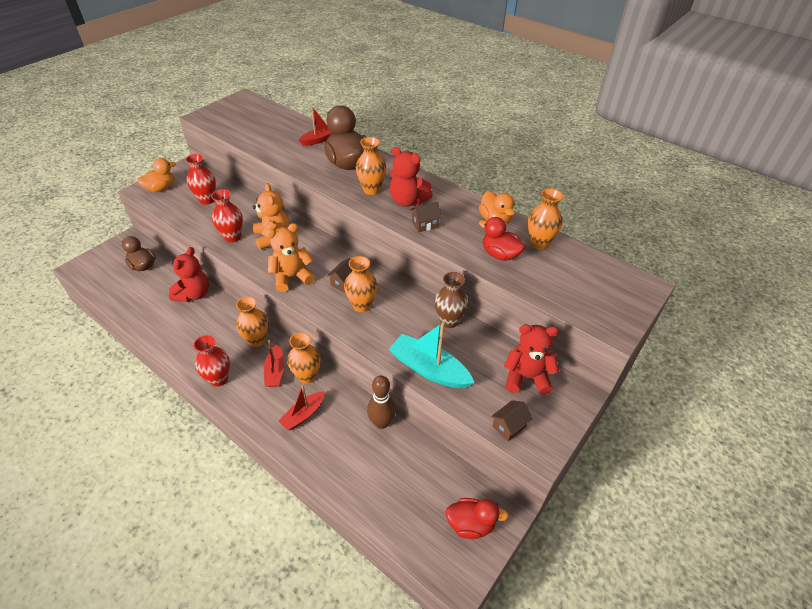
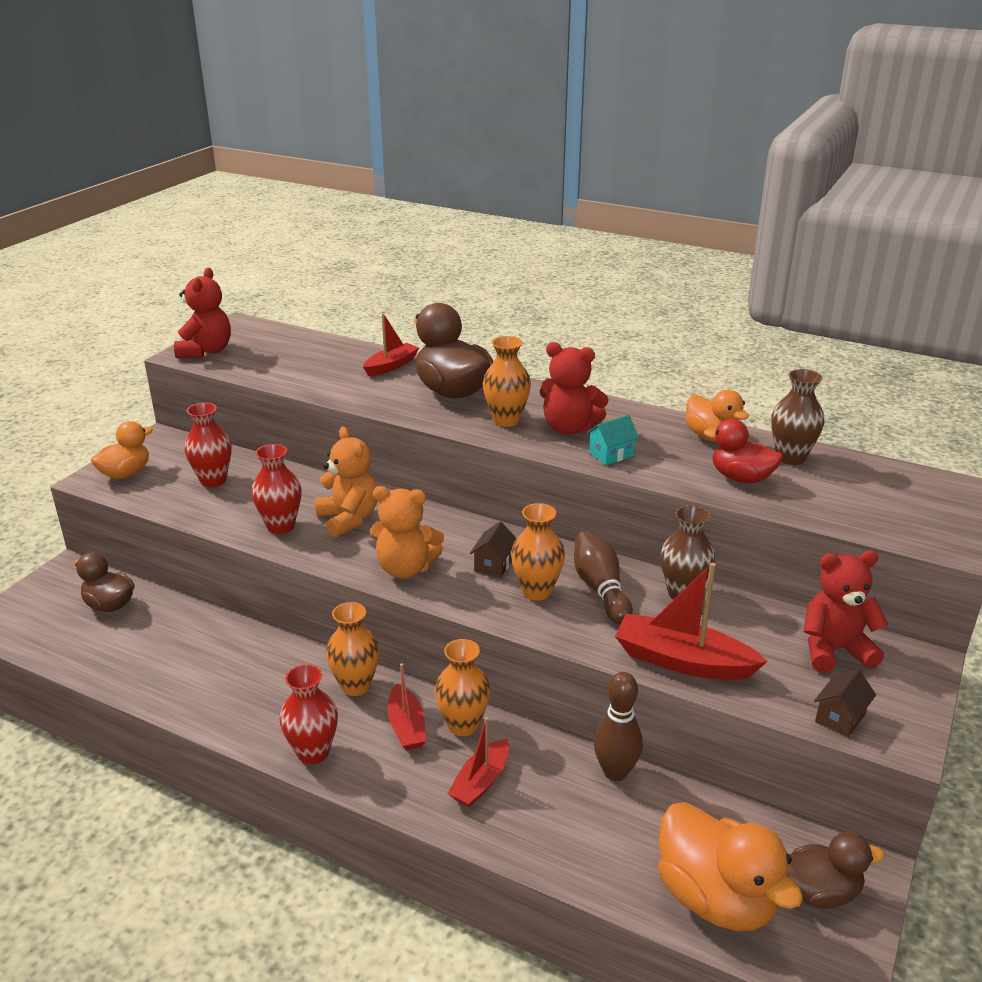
camera: 10 degrees left, 15 degrees down
red teddy bear [169,247,209,302] -> red teddy bear moved to [174,267,231,358]
orange teddy bear [266,223,315,292] -> orange teddy bear turned 135 degrees counterclockwise [370,486,444,578]
turquoise boat [389,322,474,388] -> red boat [615,563,768,680]
brown house [410,202,442,232] -> turquoise house [586,415,639,465]
red duck [446,498,509,539] -> brown duck [786,832,885,909]
orange vase [528,188,563,250] -> brown vase [771,369,824,465]
none -> brown bowling pin [574,531,633,624]
none -> orange duck [658,802,803,931]

